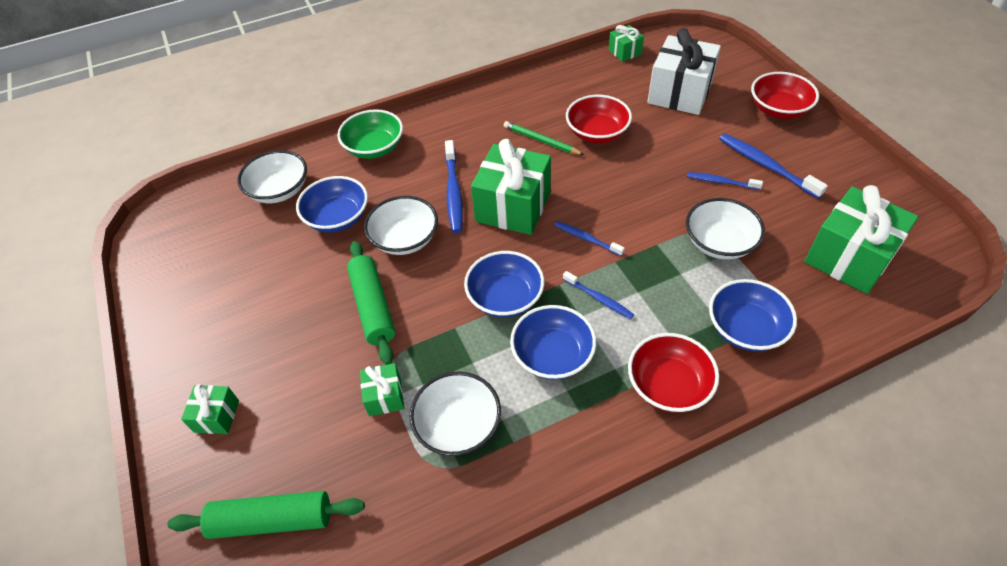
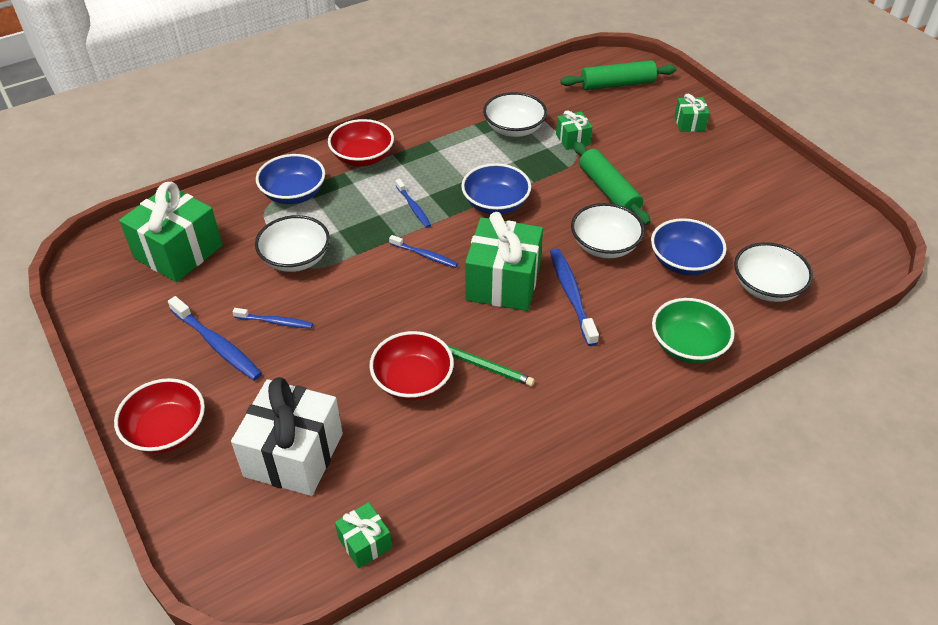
camera: 170 degrees right, 5 degrees down
blue bowl [510,305,596,380] -> none
blue toothbrush [563,271,634,319] -> blue toothbrush turned 150 degrees counterclockwise [395,179,431,228]

